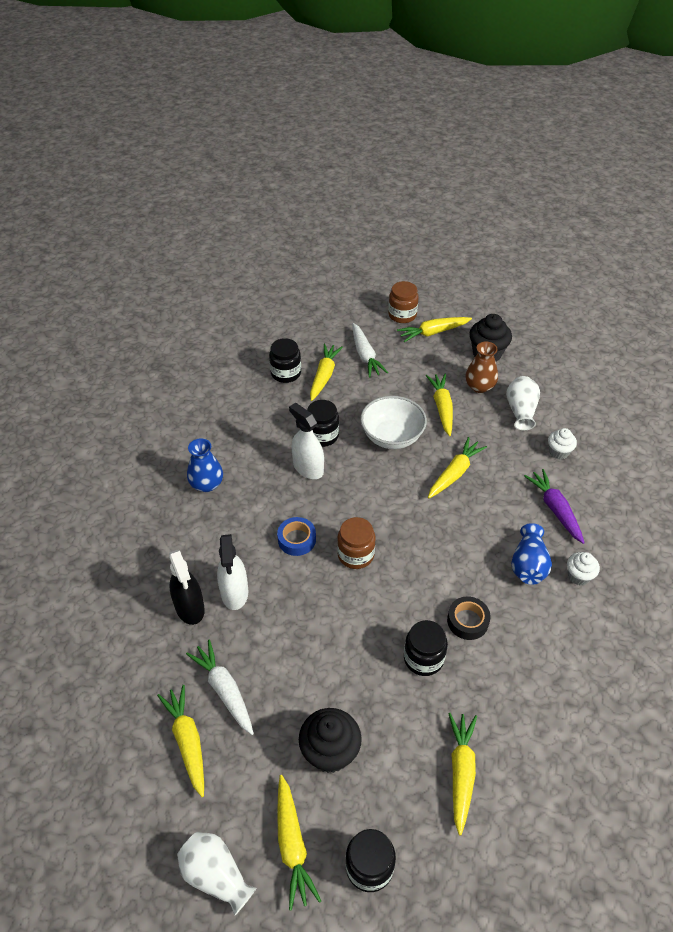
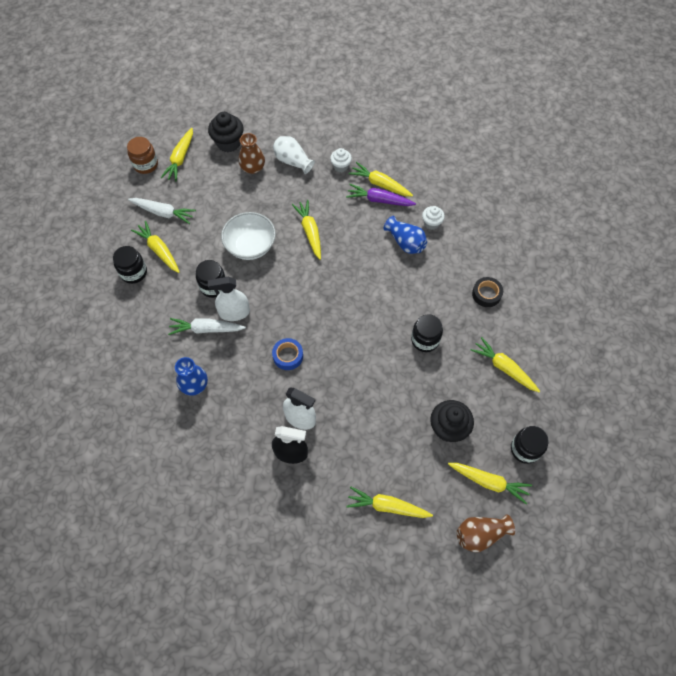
camera: 55 degrees left, 15 degrees up
white vase [177,832,257,915] -> brown vase [457,514,515,552]
white carrot [186,640,254,735] -> white carrot moved to [168,318,246,335]
brown jar [337,517,376,569] -> none
yellow carrot [426,374,453,436] -> yellow carrot moved to [349,162,413,197]
black tape [447,597,491,640] -> black tape moved to [472,277,503,307]

